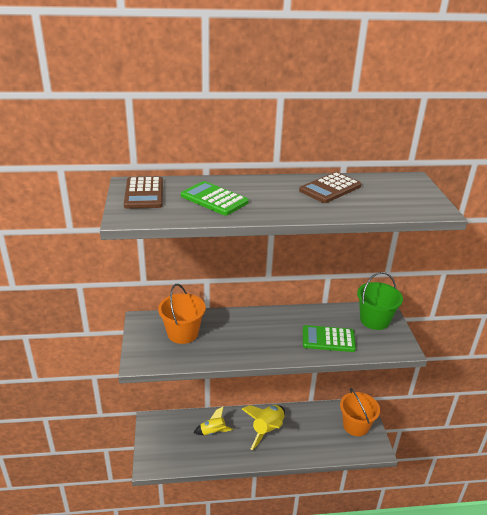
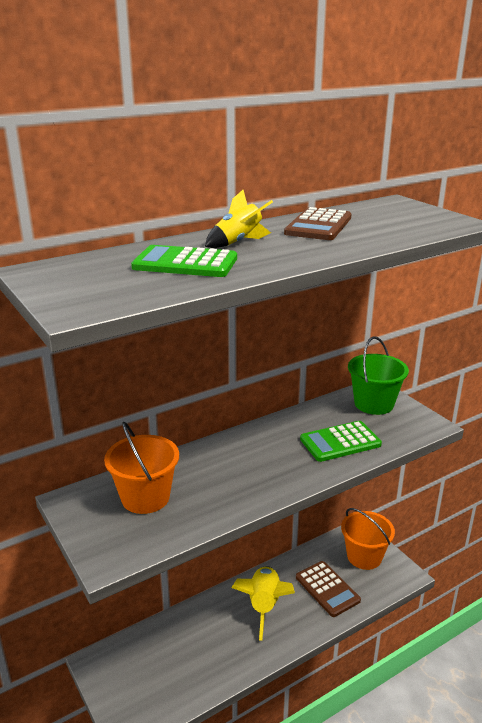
camera: 25 degrees left, 5 degrees down
brown calculator [124,176,163,209] -> brown calculator moved to [296,561,361,617]
yellow rocket [194,406,233,435] -> yellow rocket moved to [205,190,273,248]

